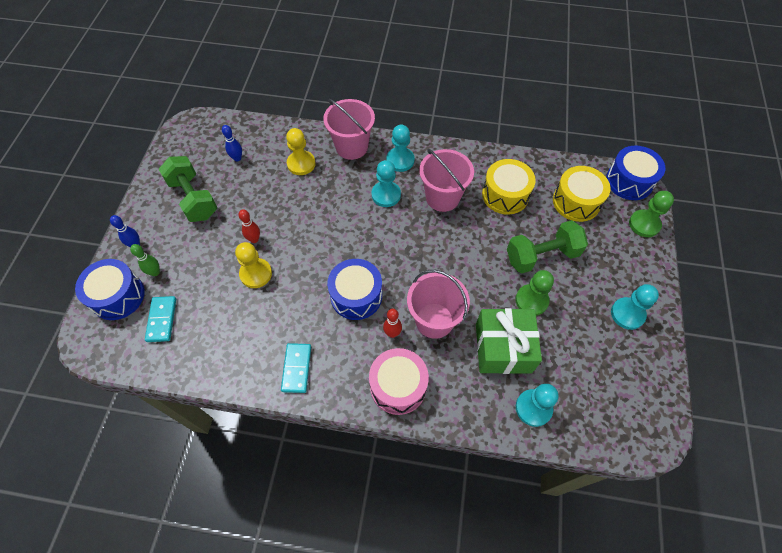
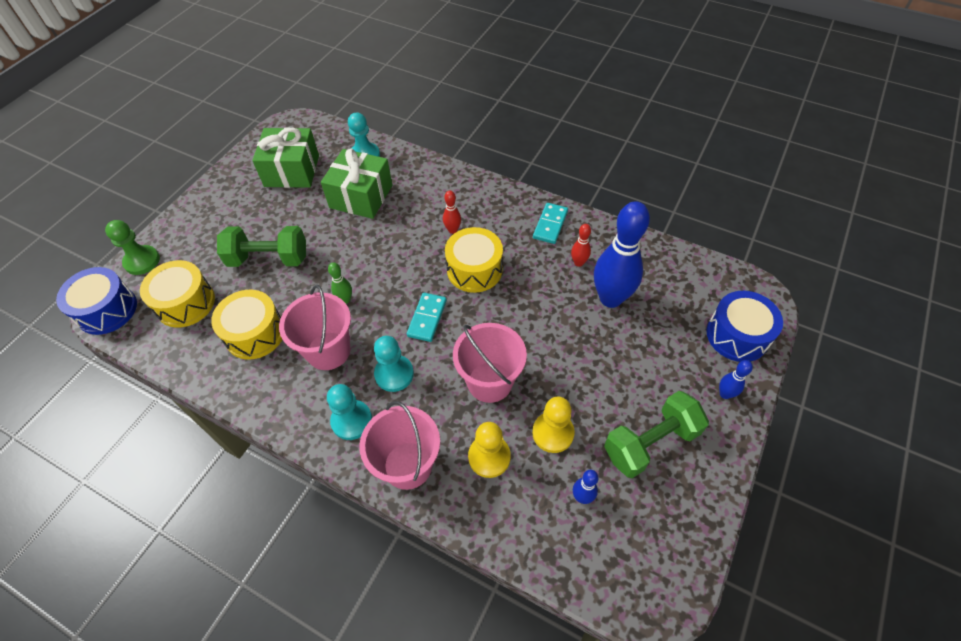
camera: 160 degrees left, 5 degrees down
green bowling pin [130,244,160,276] -> green bowling pin moved to [328,262,352,304]
turquoise domino [145,296,176,342] -> turquoise domino moved to [407,293,447,342]
green dumbbell [158,156,217,222] -> green dumbbell turned 75 degrees clockwise [604,391,709,478]
yellow pawn [235,242,272,288] -> yellow pawn moved to [532,396,575,453]
red bowling pin [239,209,260,243] -> red bowling pin moved to [571,224,591,267]
blue drum [327,259,382,320] -> yellow drum [445,227,503,293]
pink drum [369,348,429,415] -> none
pink bucket [407,270,470,339] -> pink bucket moved to [453,323,527,403]
green pawn [515,270,554,316] -> none
turquoise pawn [611,284,659,330] -> none
none -> green gift [252,127,319,188]
none -> blue bowling pin [594,201,650,308]

